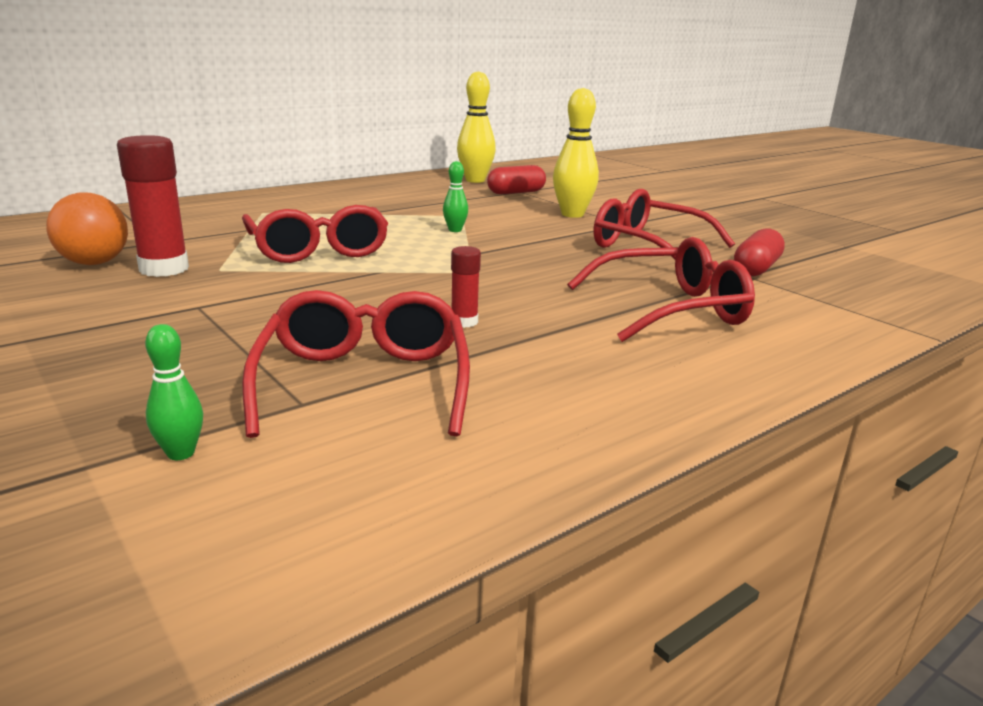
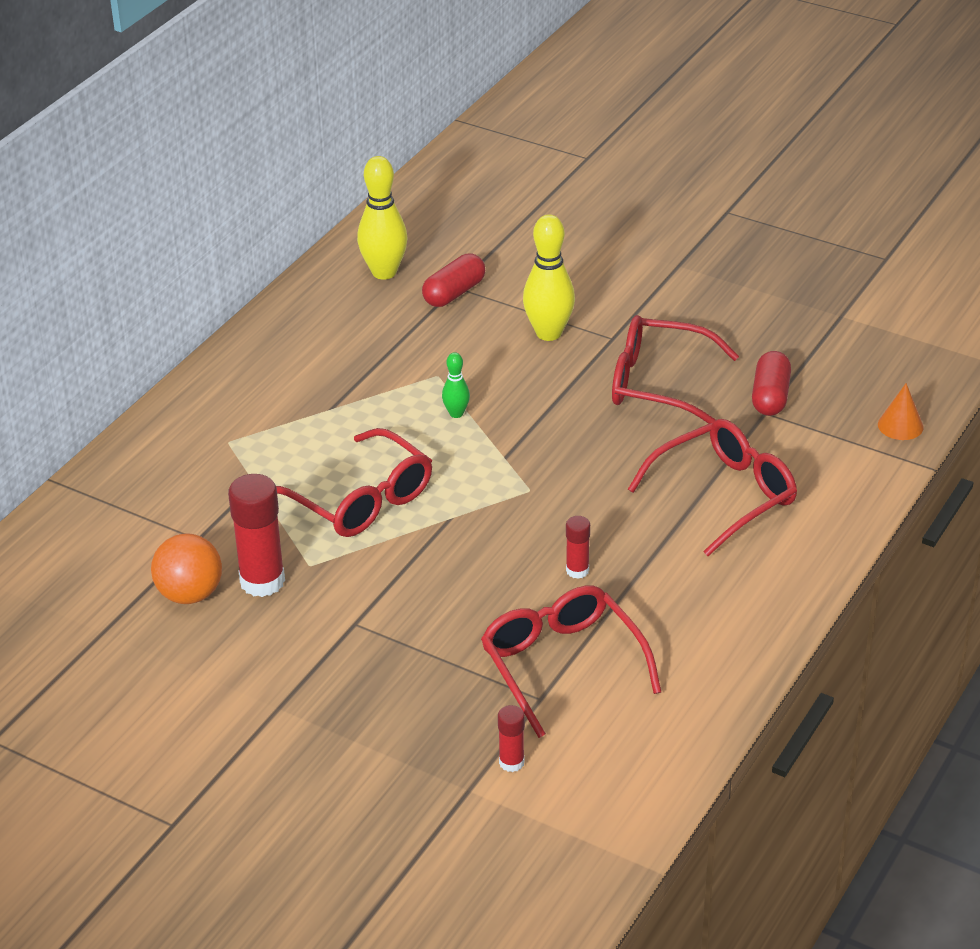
camera: 20 degrees left, 15 degrees up
green bowling pin [145,324,203,460] -> red glue stick [498,705,525,772]
none -> orange cone [878,383,923,440]

